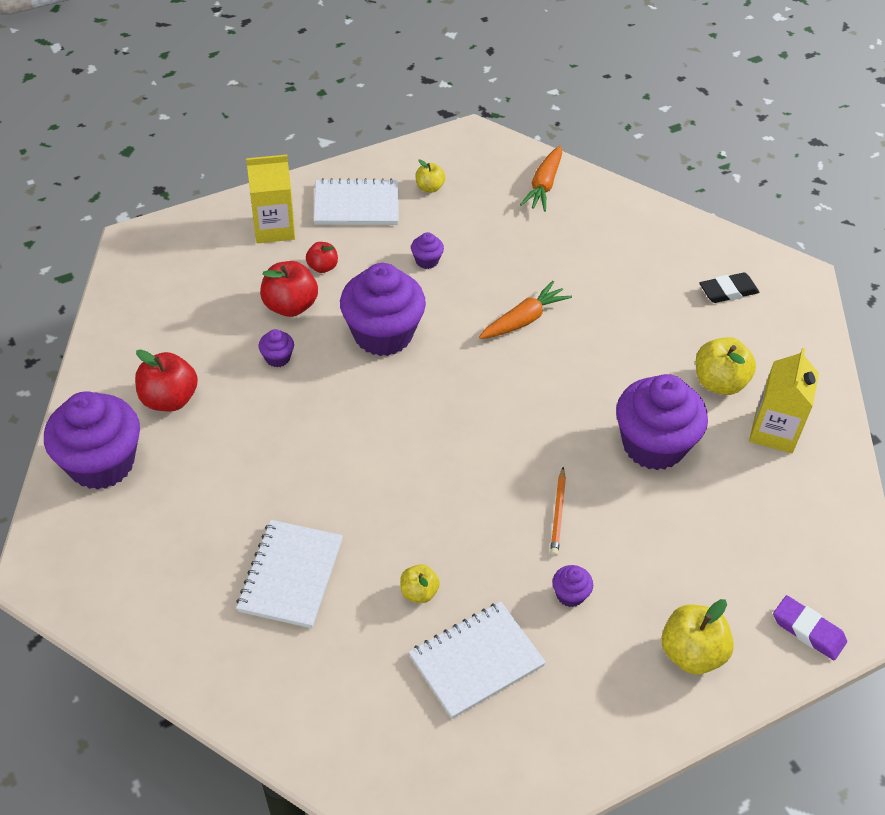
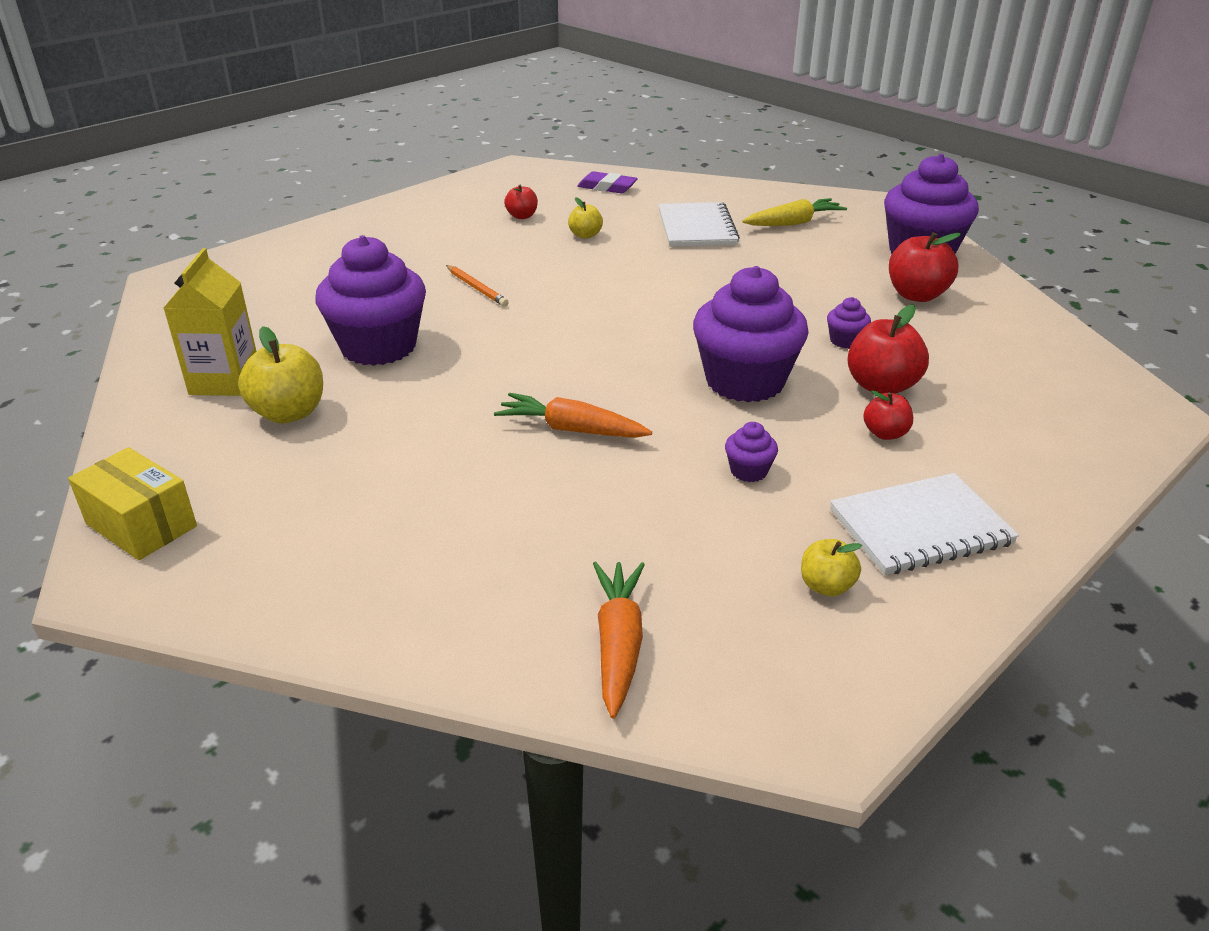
camera: 165 degrees right, 15 degrees down
yellow carton [246,155,295,243] -> none
white notebook [409,602,546,719] -> red apple [504,185,538,219]
orange carrot [479,281,572,339] -> orange carrot turned 75 degrees clockwise [494,393,652,438]
orange pencil [550,467,566,556] -> orange pencil turned 150 degrees clockwise [446,265,509,307]
purple cupcake [552,565,593,607] -> none
yellow apple [661,599,734,675] -> none
black eraser [700,272,759,303] -> none
purple eraser [773,595,847,660] -> purple eraser moved to [577,171,638,194]
none -> yellow box [68,447,197,560]
none -> yellow carrot [742,198,847,226]

